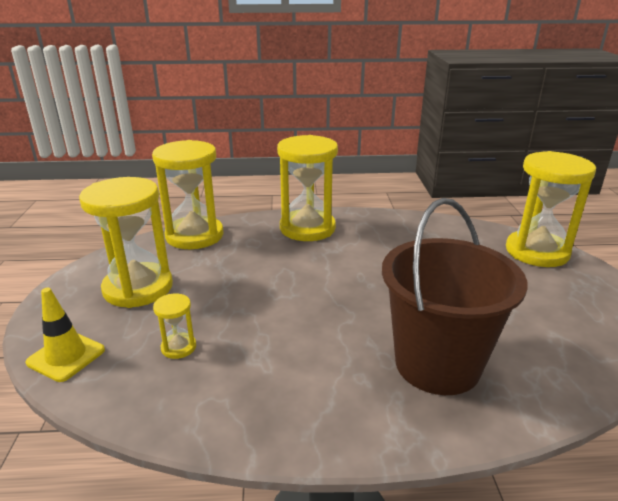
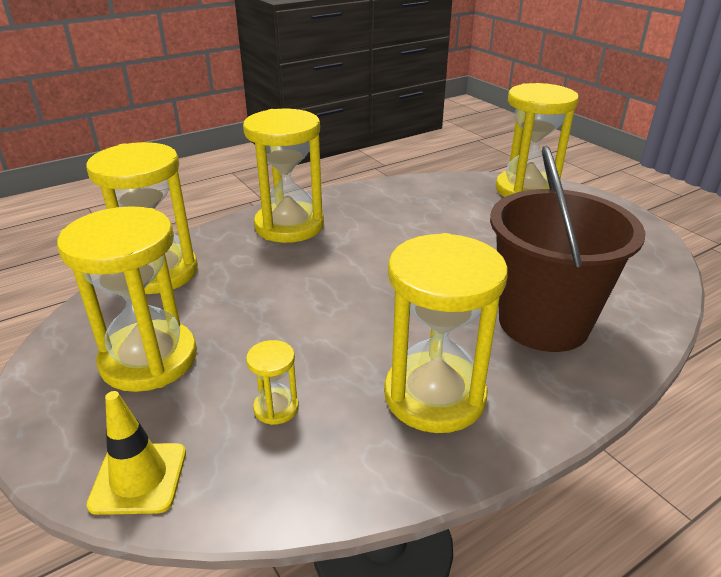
camera: 30 degrees left, 5 degrees up
none -> yellow hourglass [384,233,508,433]

